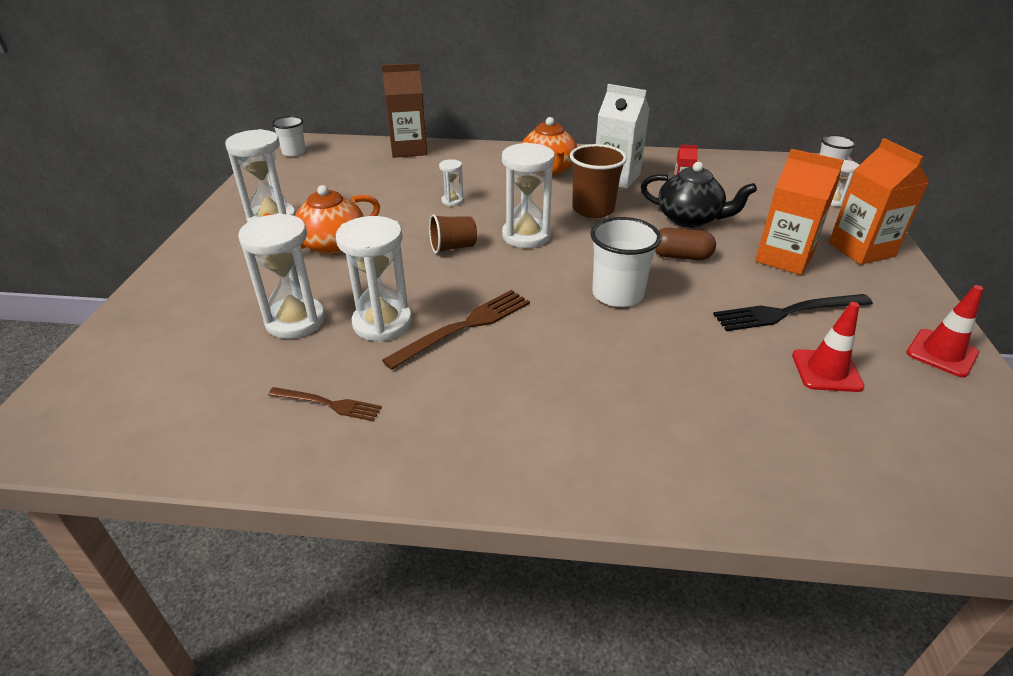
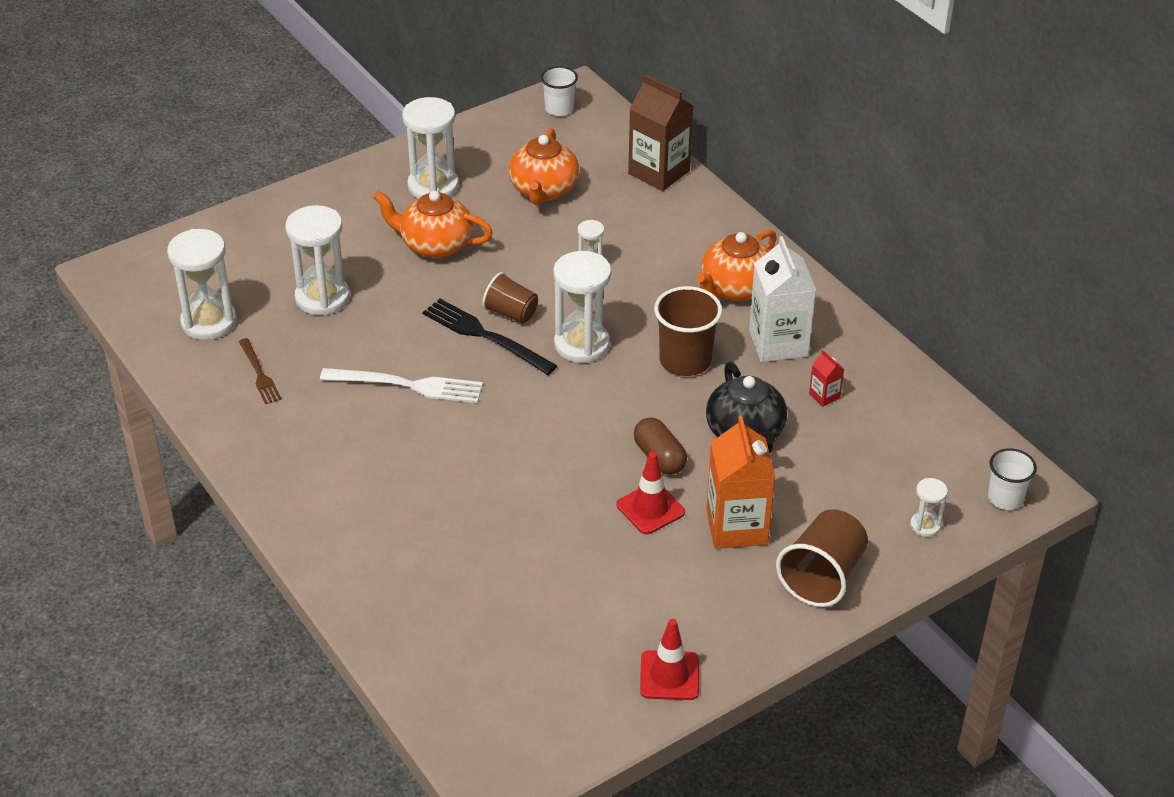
camera: 50 degrees right, 5 degrees up
white hourglass [336,216,412,342] -> white hourglass moved to [167,229,237,340]
brown fork [382,290,530,370] -> white fork [320,368,483,403]
white cup [590,217,661,307] -> none
black fork [713,294,873,331] -> black fork moved to [422,299,558,375]
red traffic cone [792,302,865,392] -> red traffic cone moved to [616,452,685,534]
orange carton [829,138,929,265] -> brown cup [776,509,868,607]
none -> orange teapot [509,128,579,205]

